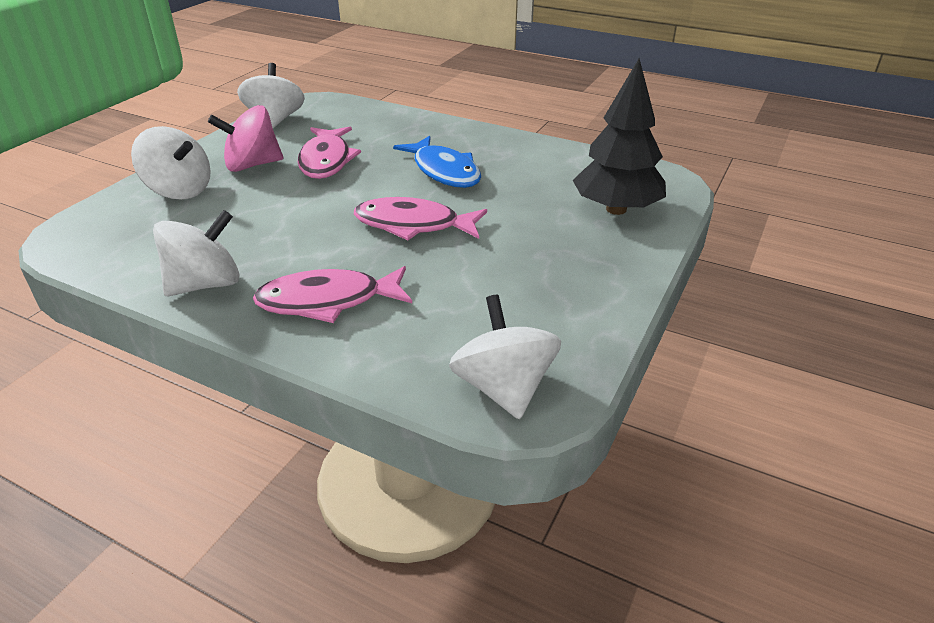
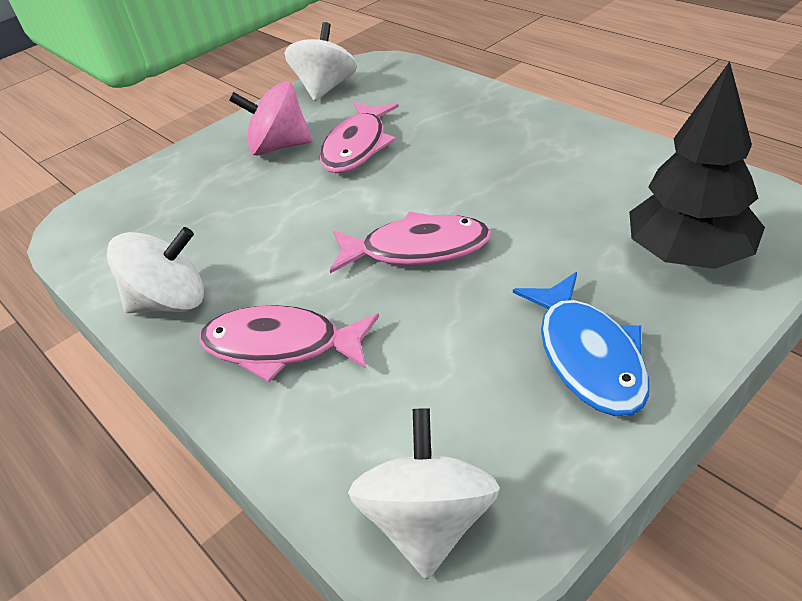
camera: 25 degrees right, 5 degrees up
white spinning top [131,126,211,199] -> none
pink fish [354,197,487,241] -> pink fish turned 150 degrees clockwise [330,211,492,273]
blue fish [393,136,481,188] -> blue fish moved to [513,272,650,416]

